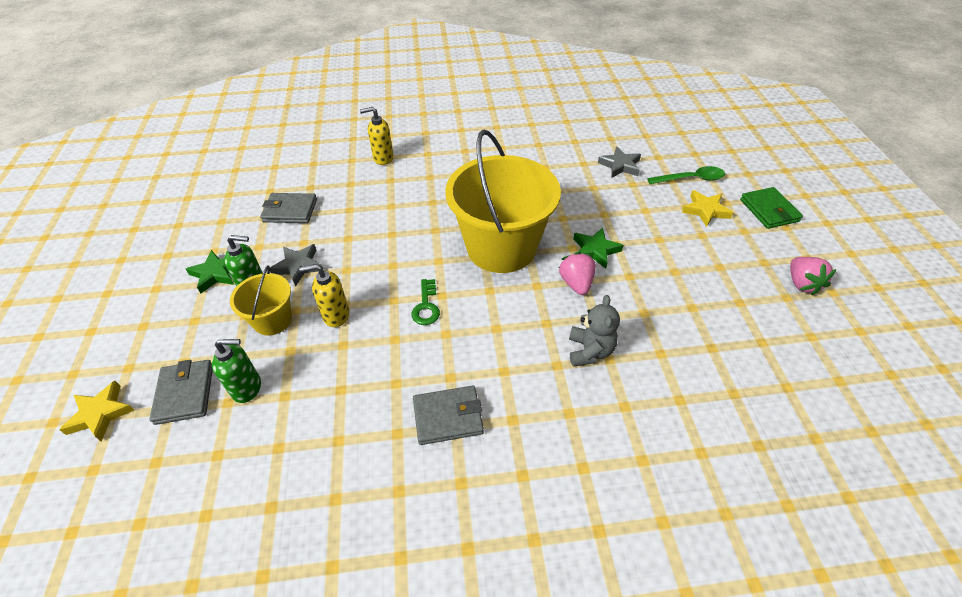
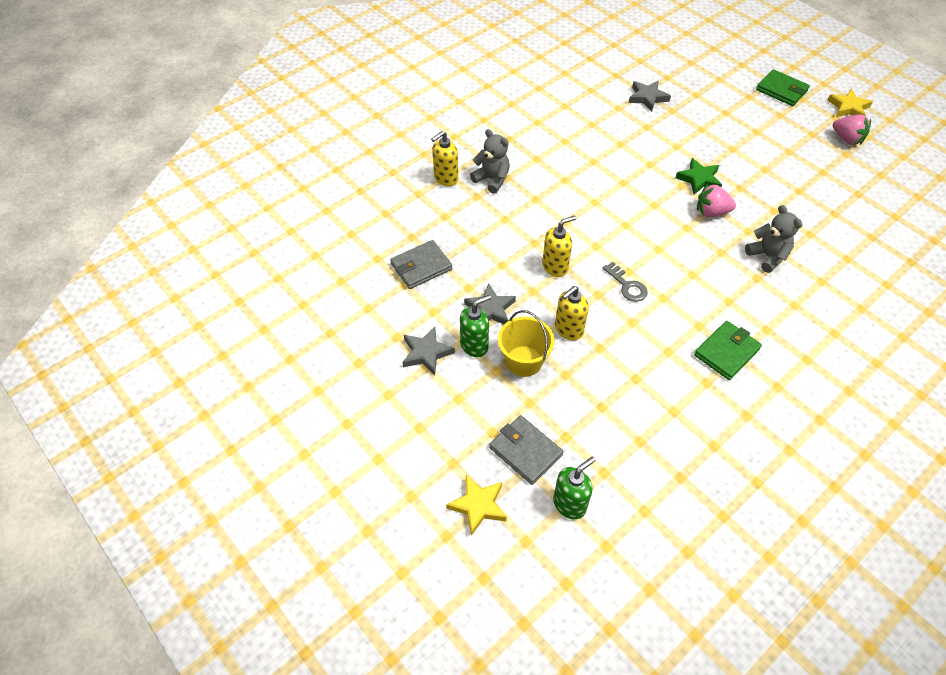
camera: 35 degrees left, 5 degrees up
green star [186,250,234,293] -> grey star [402,327,455,376]
green soap dispenser [212,339,261,403] -> green soap dispenser moved to [553,457,596,519]
green key [412,279,440,325] -> grey key [603,262,648,302]
grey wallet [413,385,484,445] -> green wallet [694,321,762,380]
yellow bucket [445,130,561,273] -> none
pink strawberry [559,252,596,295] -> pink strawberry turned 45 degrees counterclockwise [697,184,736,217]
green spoon [647,166,725,184] -> none
yellow star [682,190,733,227] -> yellow star moved to [827,89,873,117]
none -> grey teddy bear [470,129,510,194]
none -> yellow soap dispenser [542,215,576,277]

